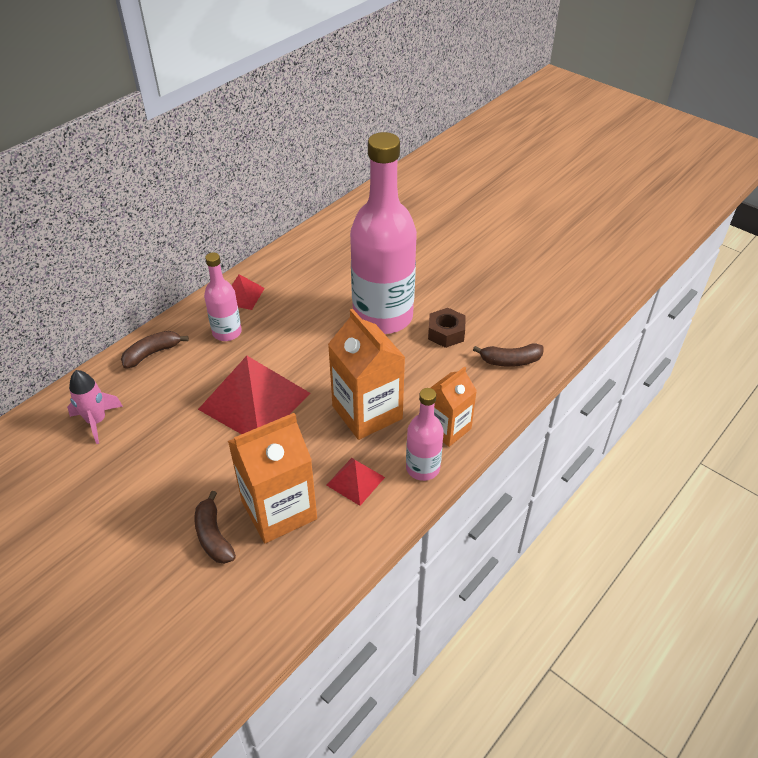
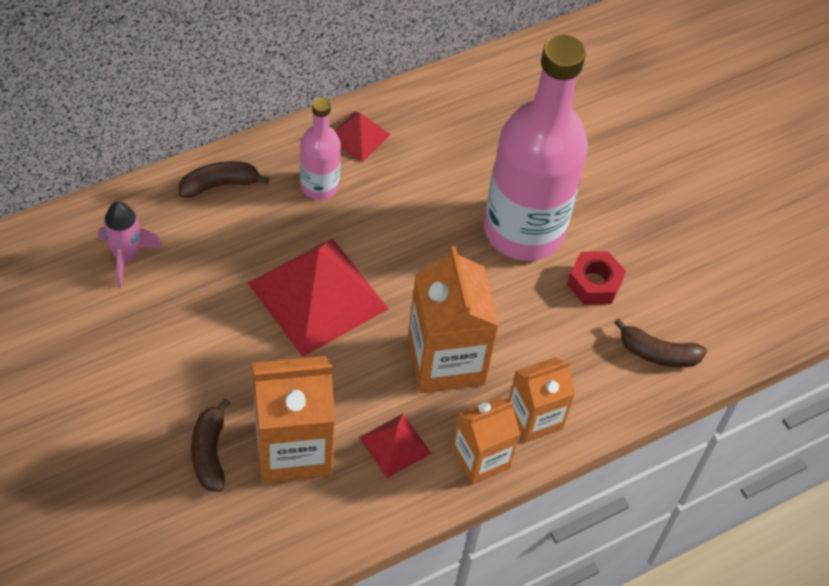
camera: 15 degrees right, 10 degrees up
pink bottle [406,388,444,481] -> orange carton [452,397,520,485]
brown nut [428,308,466,348] -> red nut [567,251,626,305]

